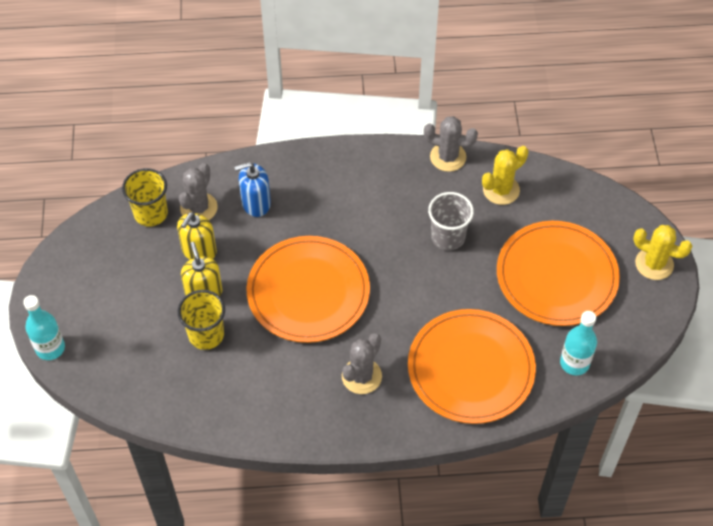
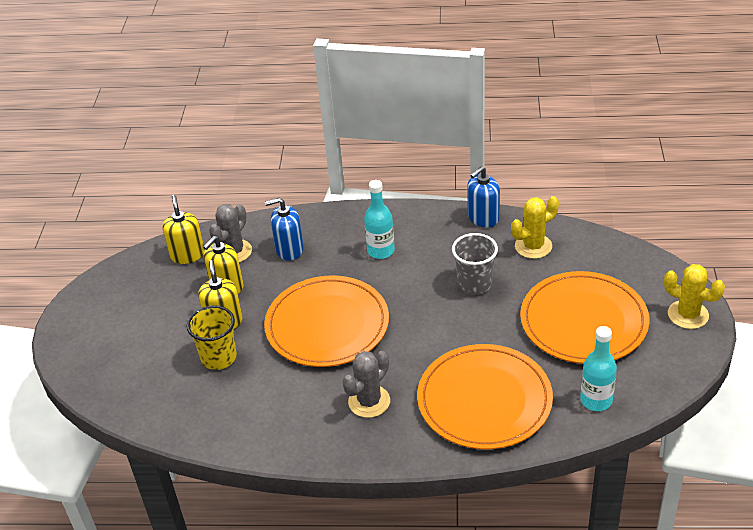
camera: 10 degrees right, 15 degrees down
turquoise bottle [23,295,65,360] -> turquoise bottle moved to [364,180,395,259]
yellow cup [122,168,168,227] -> yellow soap dispenser [163,195,205,264]
grey cactus [424,116,478,172] -> blue soap dispenser [467,166,500,227]

